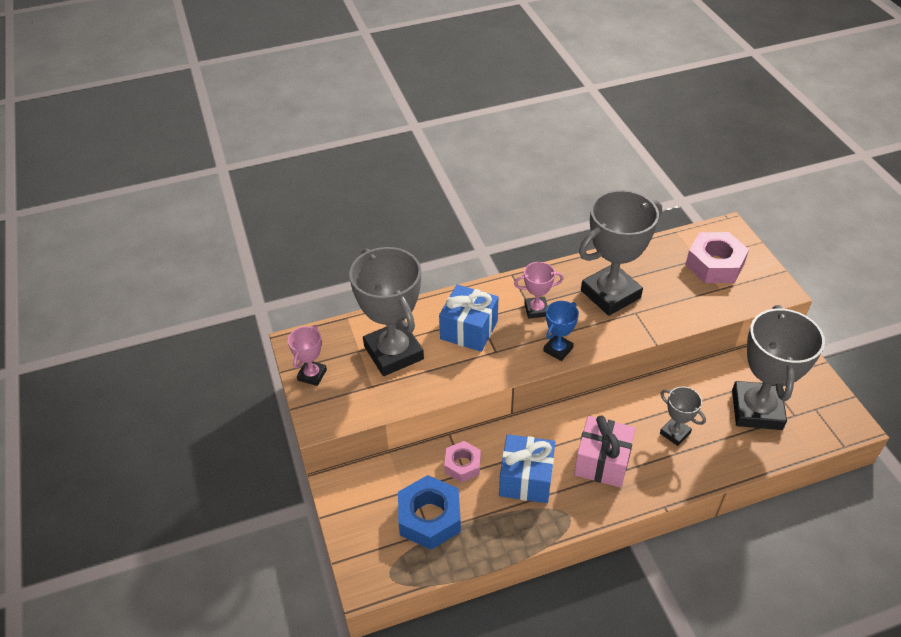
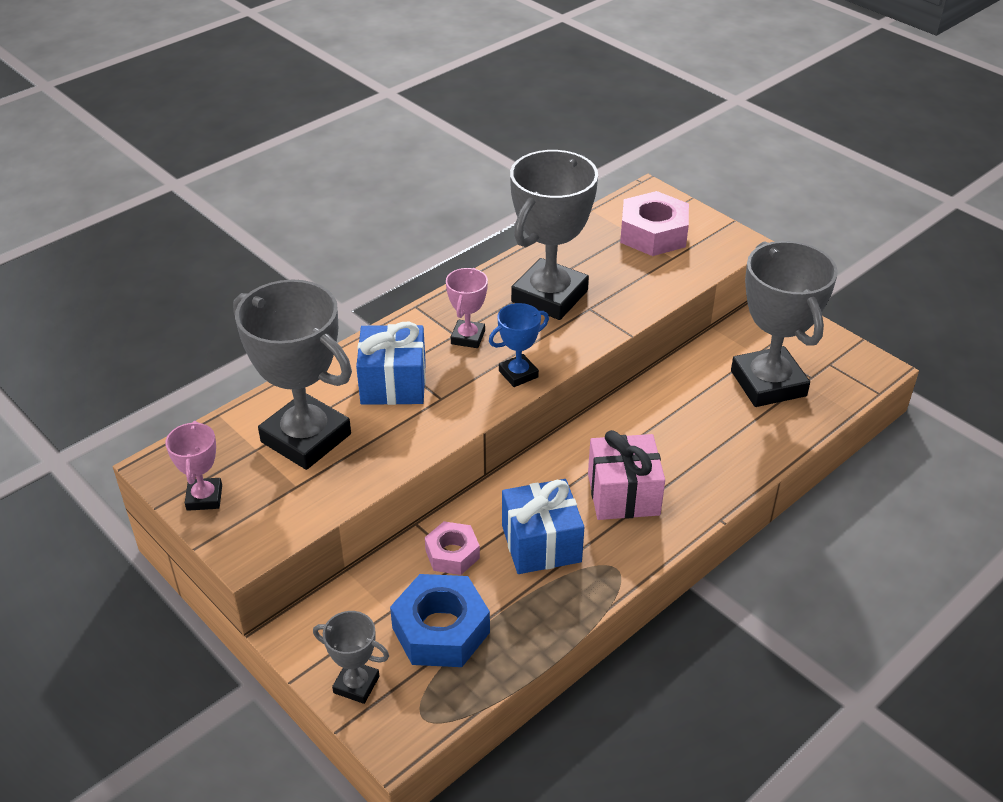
camera: 25 degrees left, 5 degrees down
pink trophy [514,262,564,319] -> pink trophy turned 45 degrees counterclockwise [446,268,488,348]
blue trophy [543,301,579,361] -> blue trophy turned 45 degrees clockwise [489,303,549,387]
grey trophy [660,387,706,446] -> grey trophy moved to [313,611,389,704]

